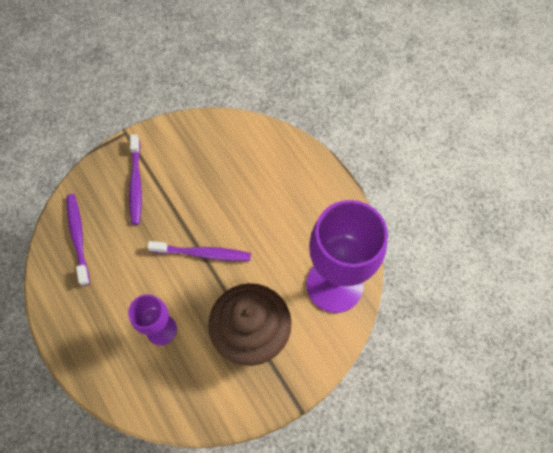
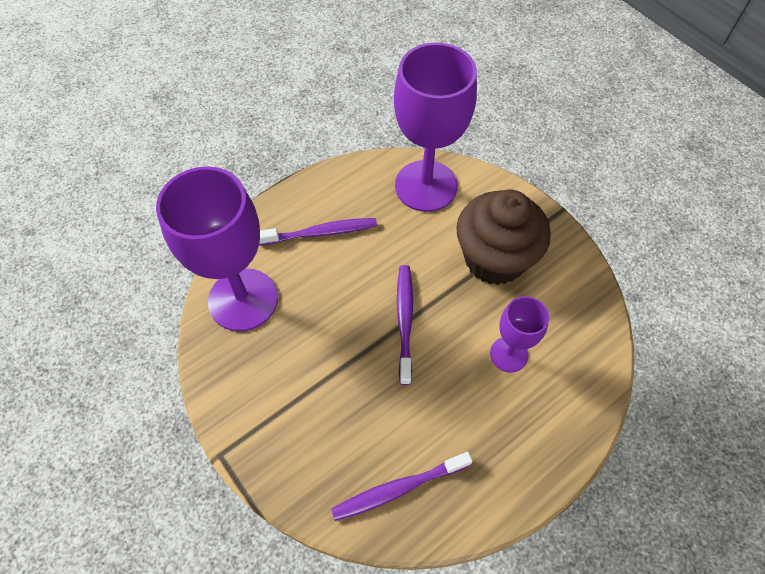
camera: 95 degrees left, 5 degrees down
purple toothbrush [129,134,142,225] -> purple toothbrush moved to [259,218,377,245]
none -> purple goblet [156,166,278,331]

